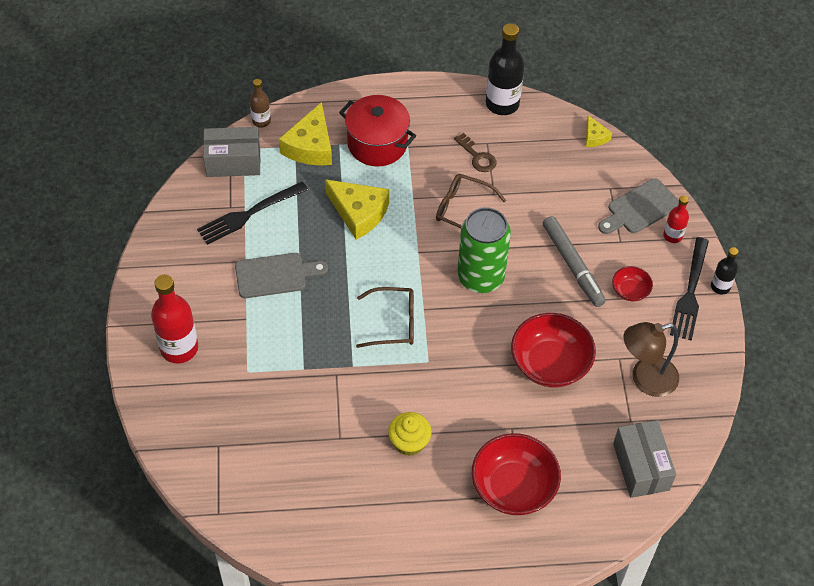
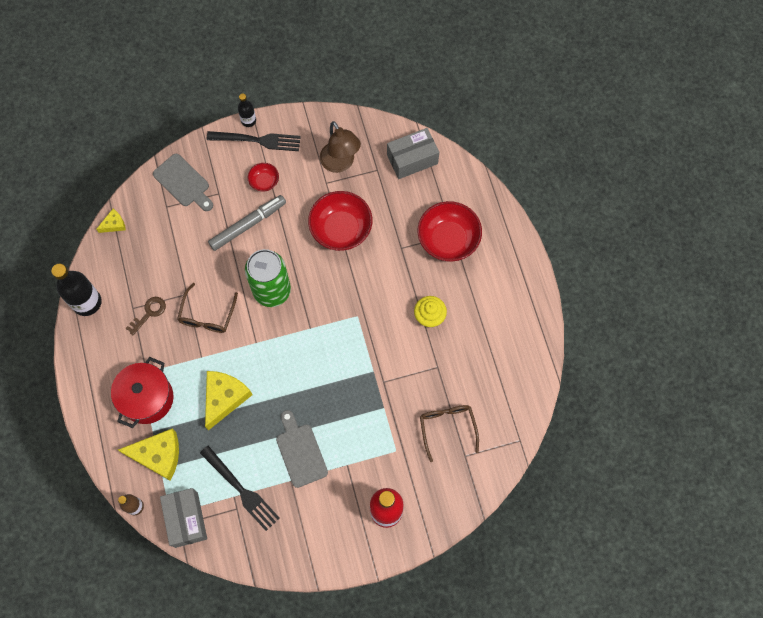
camera: 100 degrees left, 15 degrees up
brown glasses [356,287,414,348] -> brown glasses moved to [420,405,479,462]
red bottle [663,195,689,243] -> none

